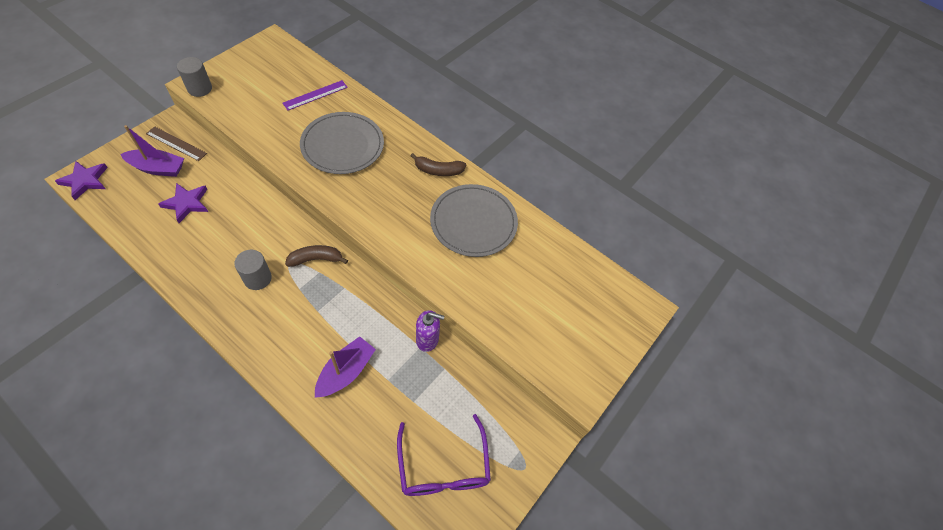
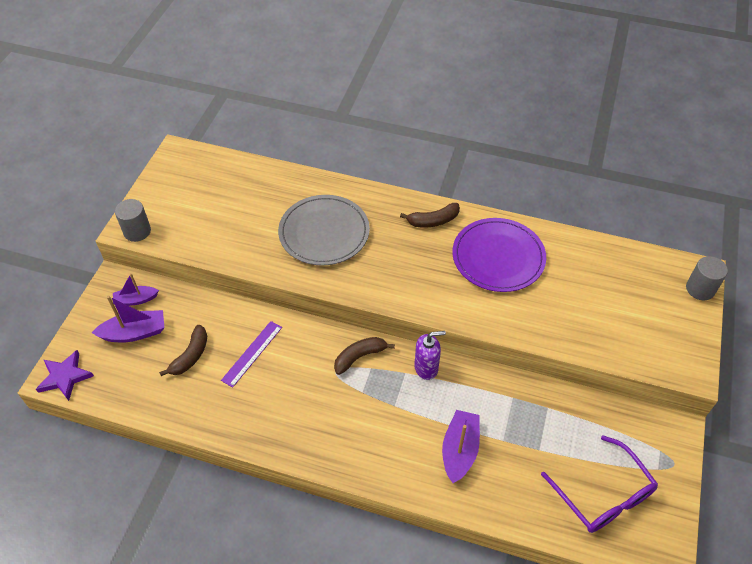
camera: 15 degrees left, 5 degrees down
brown ruler [146,126,207,161] -> purple boat [113,273,159,306]
purple star [158,183,208,223] -> brown banana [159,325,207,376]
grey cylinder [234,250,272,290] -> grey cylinder moved to [686,256,728,300]
purple ruler [282,80,348,110] -> purple ruler moved to [221,321,282,388]
purple soap dispenser [416,310,444,352] -> purple soap dispenser moved to [414,331,446,380]
grey plate [430,184,518,257] -> purple plate [452,218,546,292]

